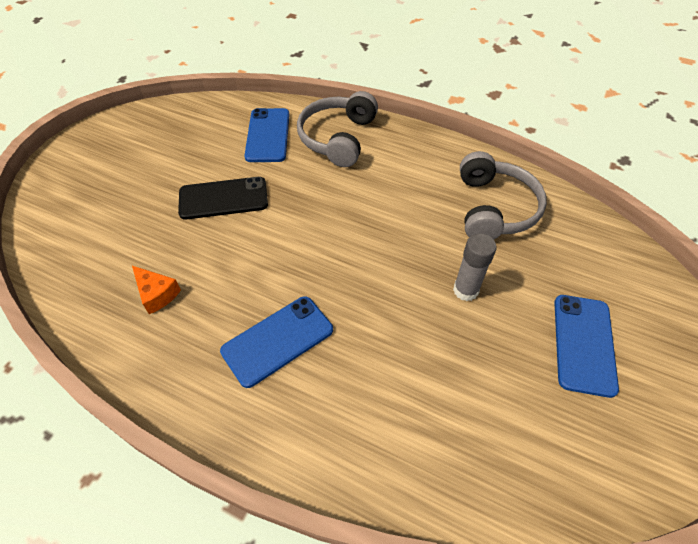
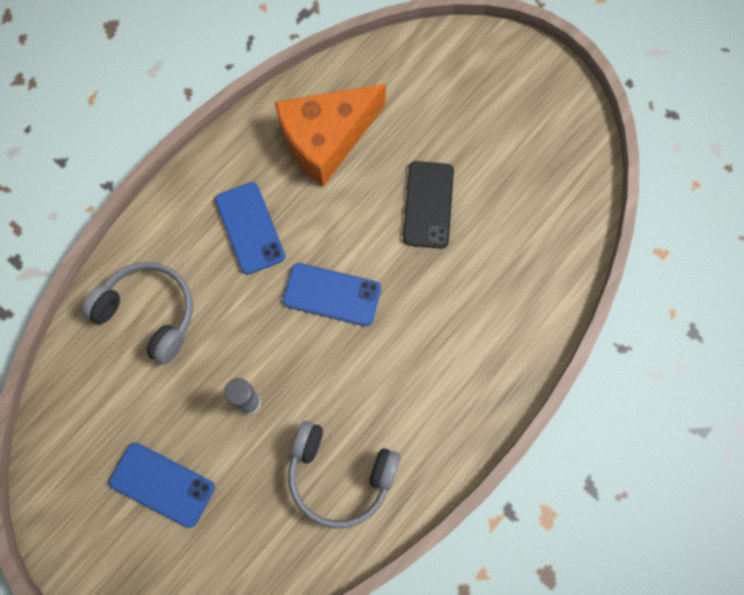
camera: 105 degrees right, 20 degrees up
orange cheese [132,266,181,314] -> orange cheese [275,84,386,187], size x2.48
blue phone [244,108,289,162] -> blue phone moved to [283,263,381,326]
grey headphones [297,91,378,167] -> grey headphones moved to [81,262,193,365]

